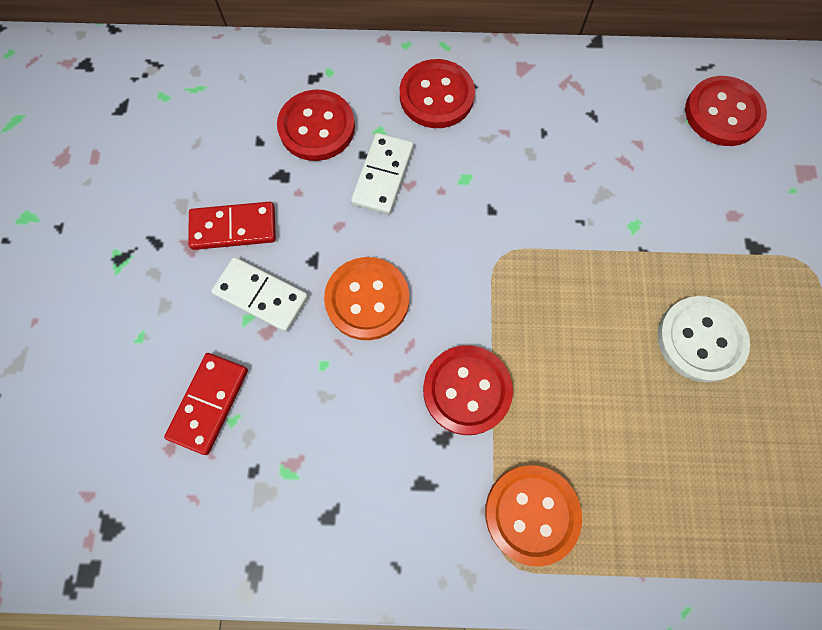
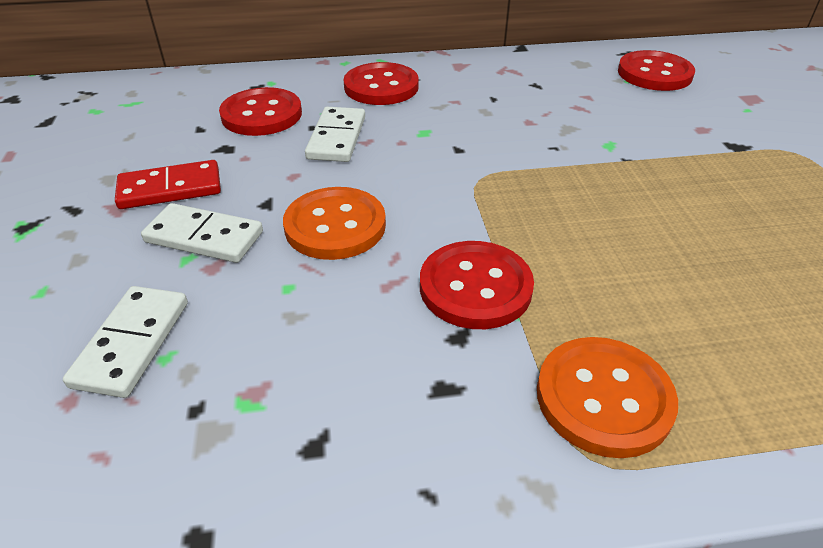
camera: 10 degrees left, 30 degrees down
red domino [164,353,248,455] -> white domino [63,286,188,398]
white button [657,296,750,382] -> none

